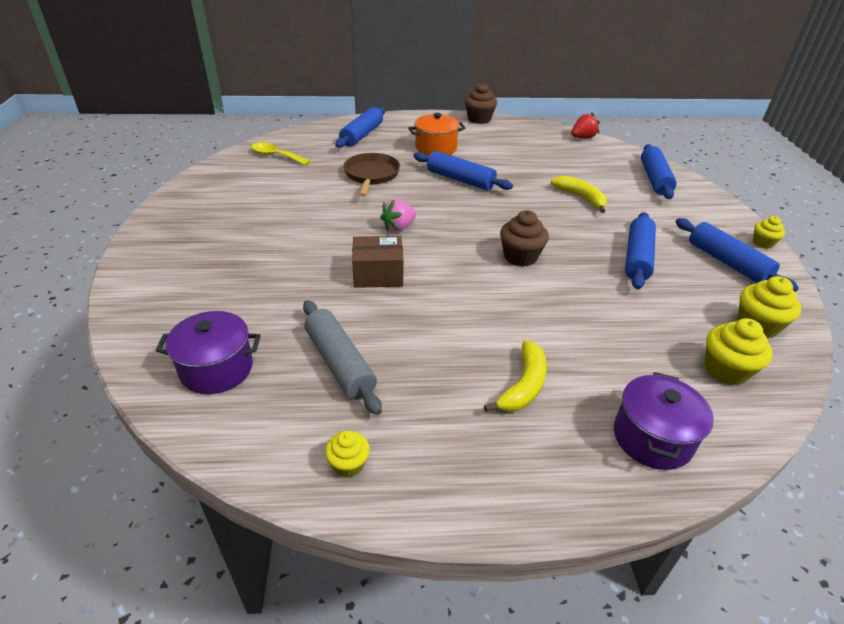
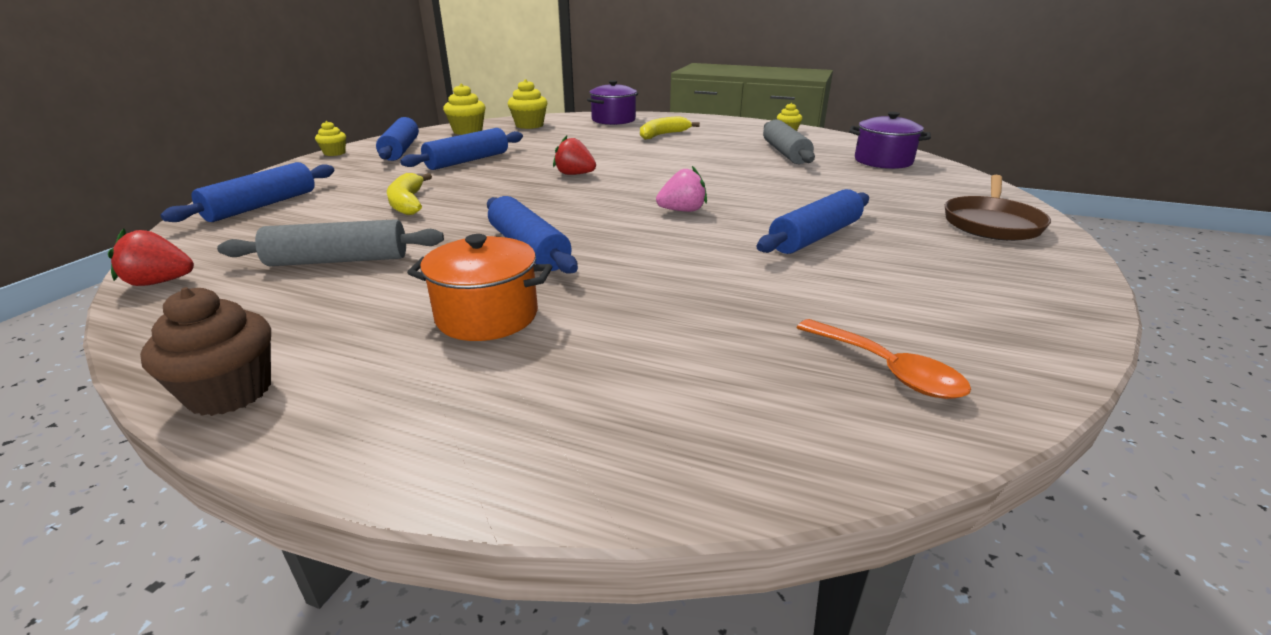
camera: 155 degrees left, 10 degrees down
yellow spoon [251,142,310,165] -> orange spoon [797,319,971,399]
blue rolling pin [335,107,385,148] -> blue rolling pin moved to [756,189,869,254]
brown pan [343,153,400,197] -> brown pan moved to [945,175,1051,241]
brown box [352,236,403,288] -> none
brown cupcake [500,210,549,267] -> red strawberry [553,136,596,175]
none -> grey rolling pin [217,219,444,266]

